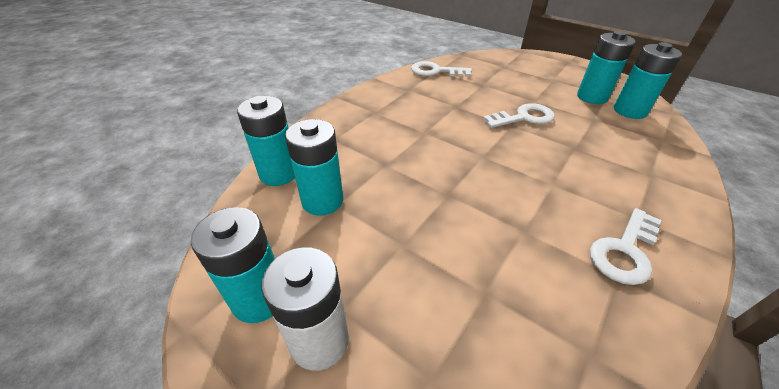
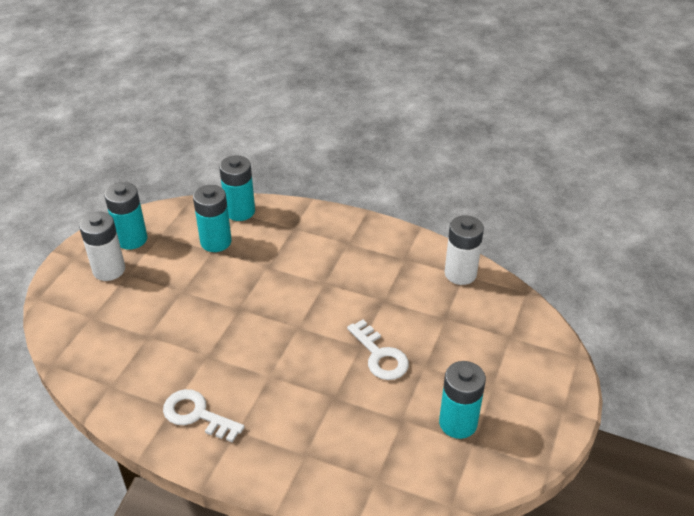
camera: 75 degrees right, 0 degrees up
white key [411,61,472,77] -> white battery [445,215,484,285]
turquoise battery [614,42,682,119] -> none

